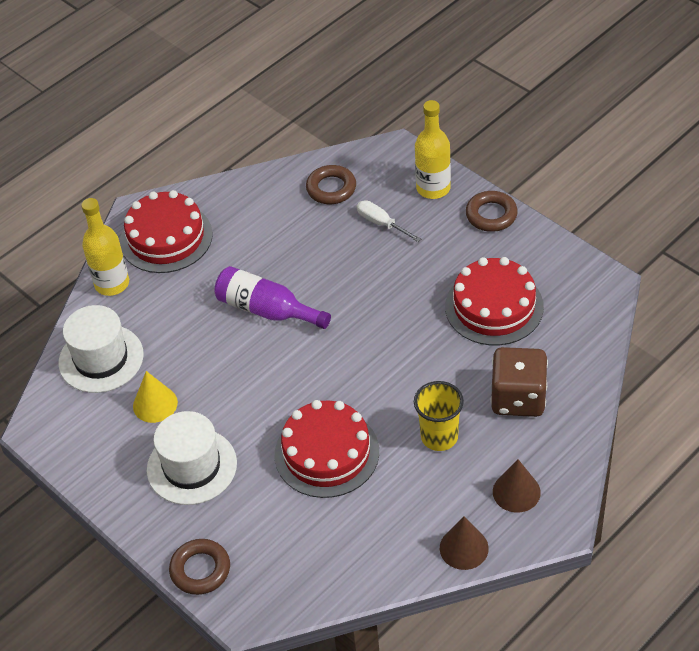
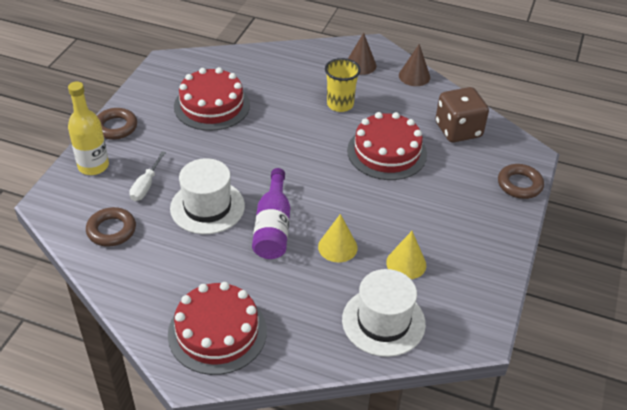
camera: 120 degrees left, 5 degrees down
yellow bottle [81,198,129,296] -> none
white hat [147,411,237,505] -> white hat moved to [170,158,245,234]
brown dice [491,347,548,417] -> brown dice moved to [435,87,489,143]
none -> yellow cone [318,214,358,262]

